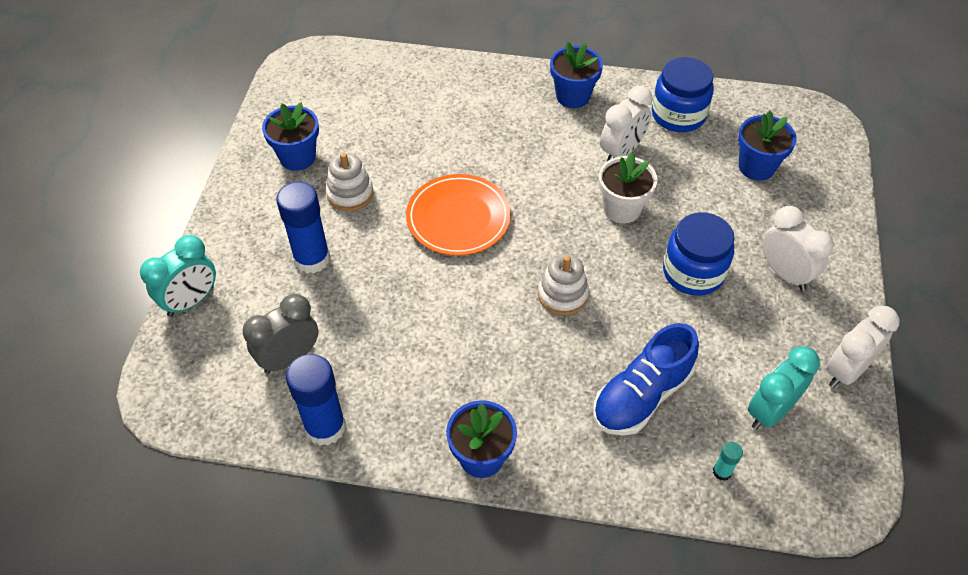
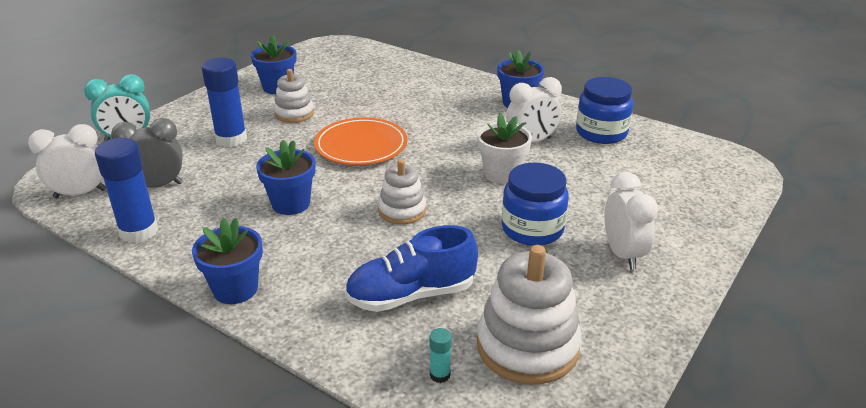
camera: 25 degrees right, 20 degrees down
blue flower pot [738,111,797,181] -> blue flower pot moved to [256,140,316,215]
turquoise clock [748,346,820,430] -> white stacking toy [477,245,582,384]
white clock [827,306,899,388] -> white clock moved to [28,124,106,198]

